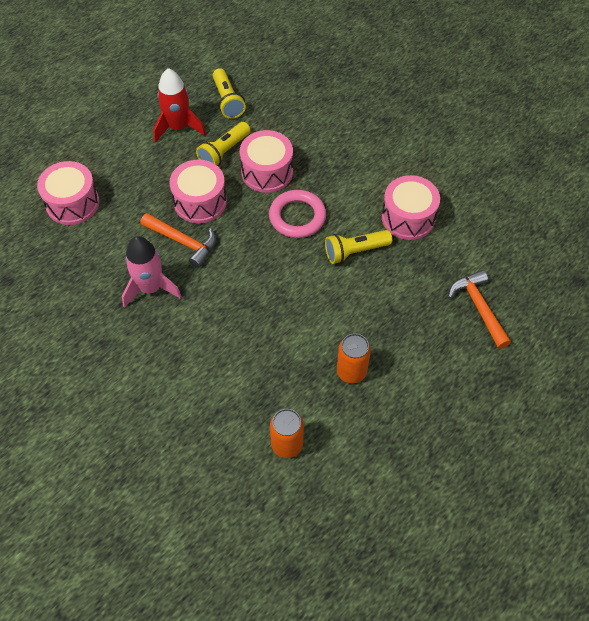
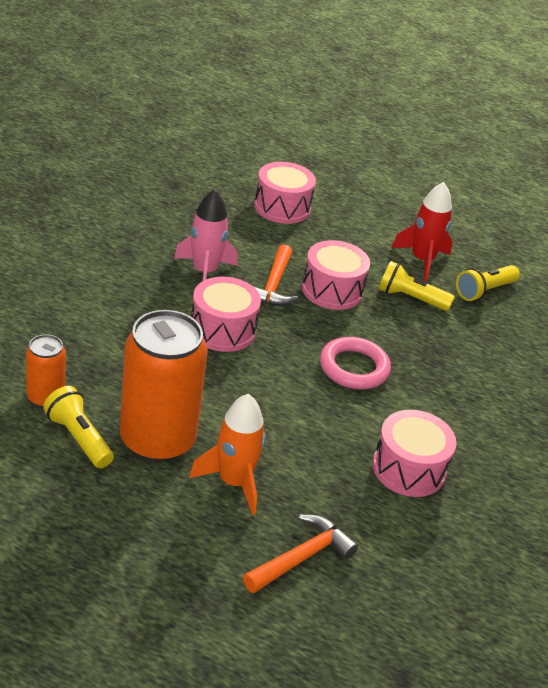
camera: 65 degrees right, 20 degrees down
pink drum [240,130,293,193] -> pink drum moved to [191,277,261,352]
yellow flashlight [325,230,392,264] -> yellow flashlight moved to [43,386,114,468]
orange can [337,333,371,384] -> orange can [120,310,208,463], size x1.99
none -> orange rocket [189,394,266,515]

